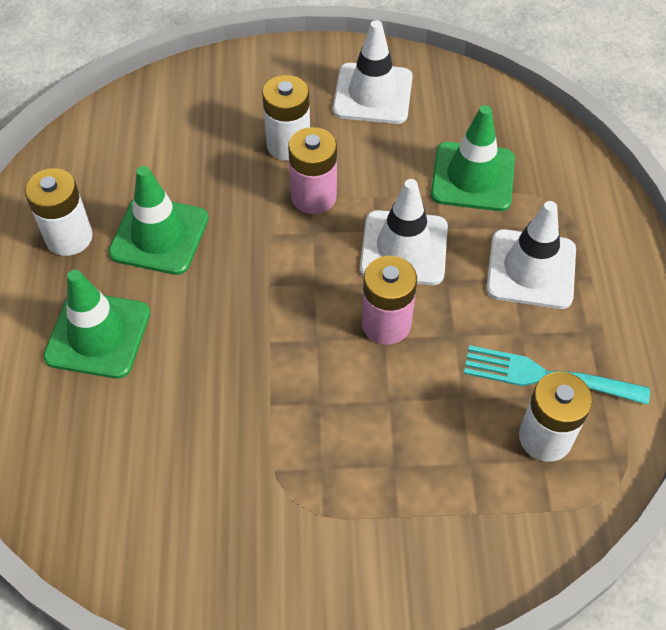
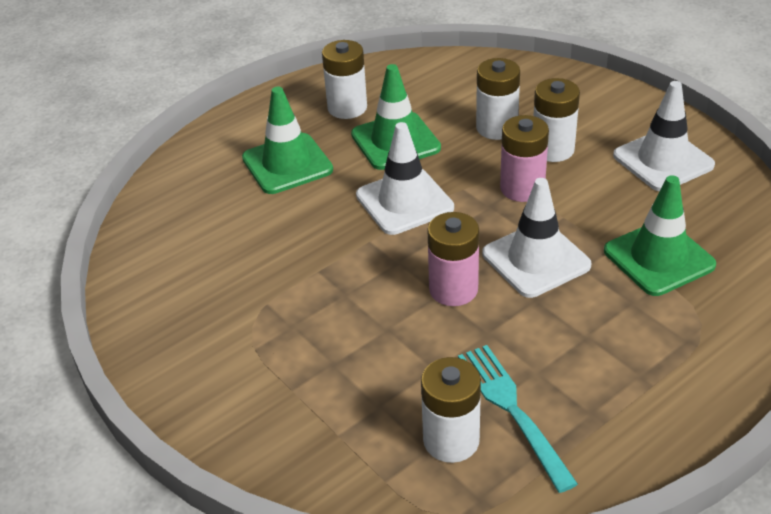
camera: 55 degrees right, 15 degrees down
white traffic cone [486,201,576,309] -> white traffic cone moved to [356,122,454,235]
none -> white battery [476,58,520,140]

